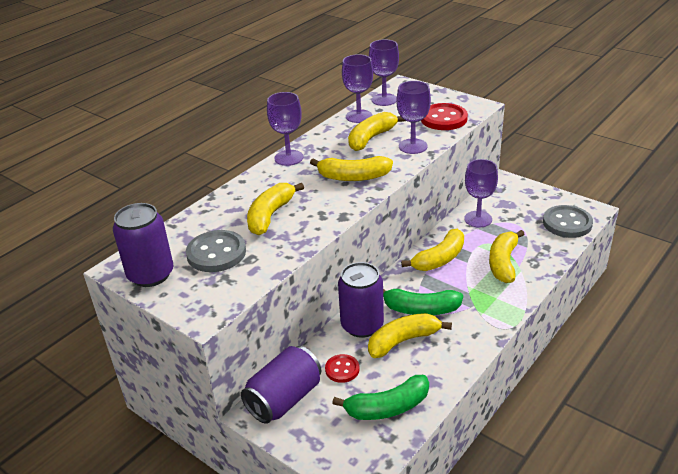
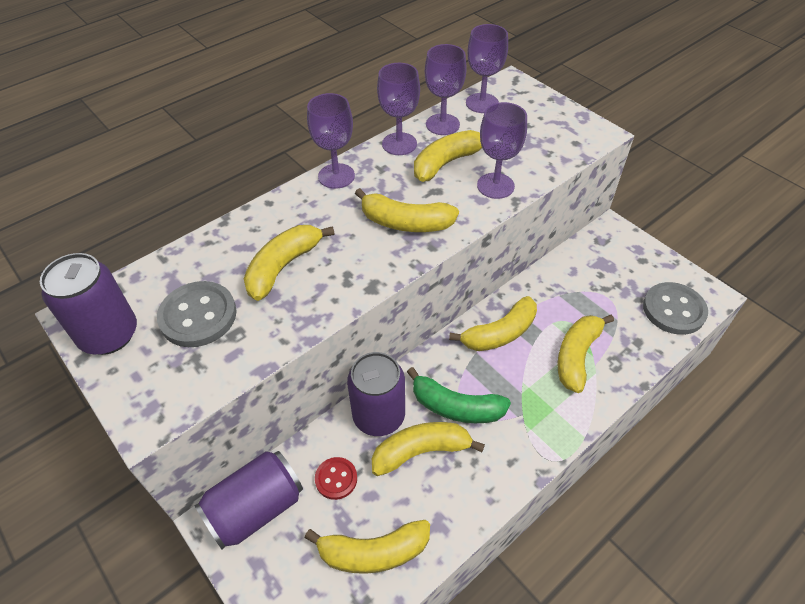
camera: 10 degrees right, 15 degrees up
green banana [332,375,429,420] -> yellow banana [305,520,430,574]
red button [421,103,468,130] -> none
purple goblet [464,159,498,228] -> purple goblet moved to [377,63,420,155]

